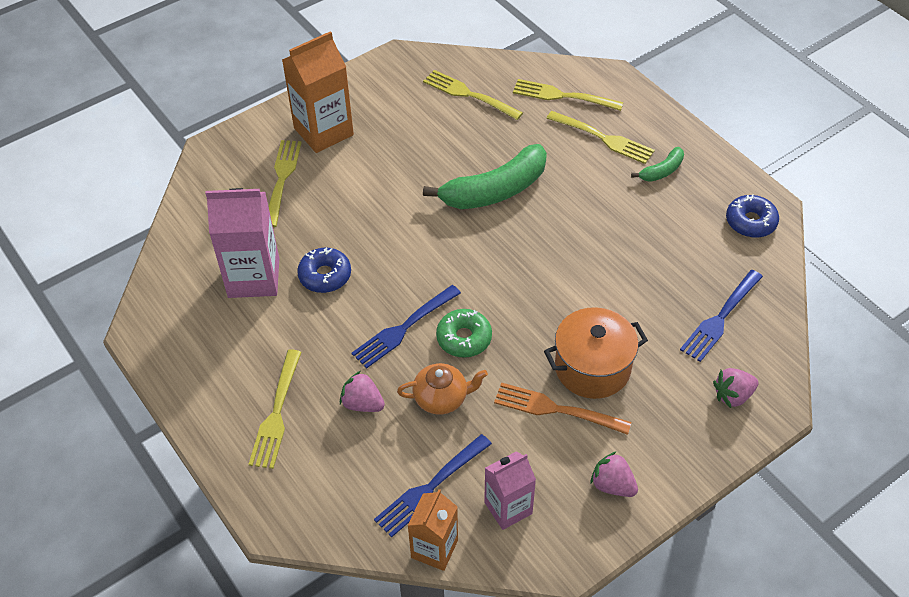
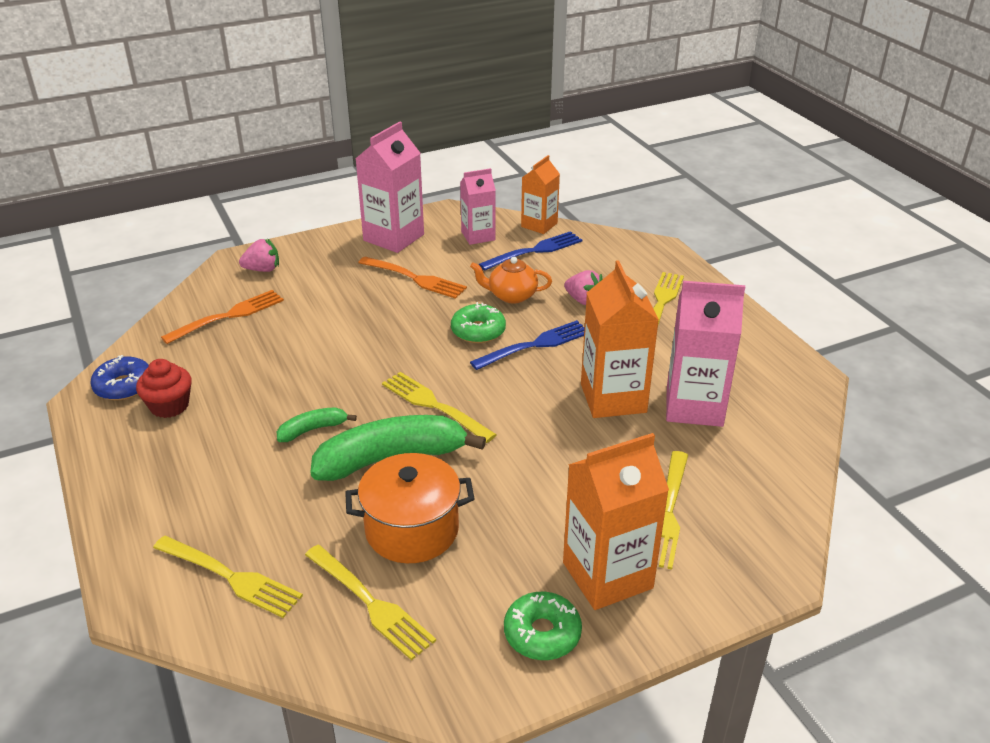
camera: 170 degrees left, 15 degrees down
blue donut [297,248,351,293] -> orange carton [581,260,659,418]
orange pot [544,307,648,399] -> orange pot moved to [345,453,474,563]
yellow fork [546,111,655,164] -> yellow fork moved to [382,372,497,443]
pink strawberry [590,451,638,497] -> pink carton [355,121,424,253]
green banana [631,147,684,182] -> green banana moved to [277,407,357,442]
blue fork [680,270,763,362] -> orange fork [161,290,284,344]
none -> red cupcake [136,359,192,418]
none -> green donut [504,592,582,660]

